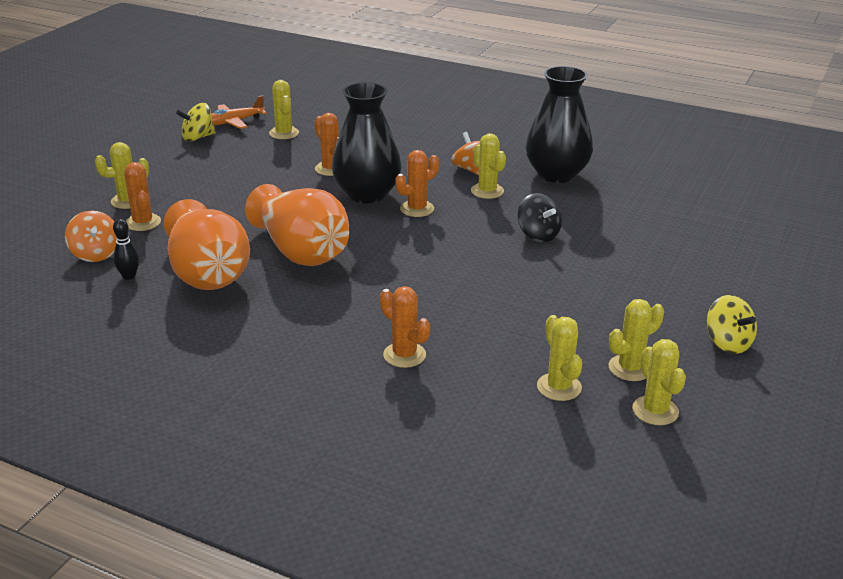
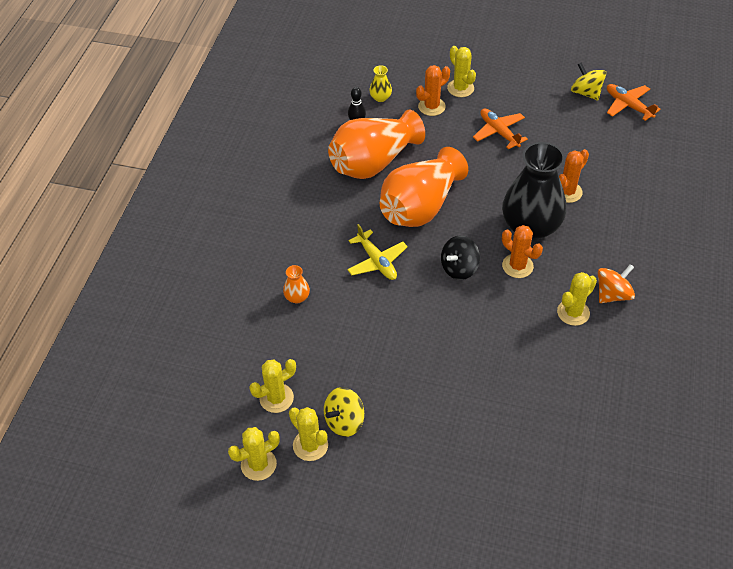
camera: 80 degrees right, 20 degrees up
orange spinning top [65,211,117,262] -> yellow vase [369,65,392,102]
yellow cactus [269,80,299,139] -> none
orange cactus [380,286,430,368] -> orange vase [283,265,310,303]
black spinning top [517,193,562,242] -> black spinning top moved to [441,236,480,280]
black vase [526,66,593,183] -> none
yellow spinning top [707,295,757,354] -> yellow spinning top moved to [324,387,364,437]
none -> yellow plane [347,224,408,280]
none -> orange plane [473,108,528,149]

